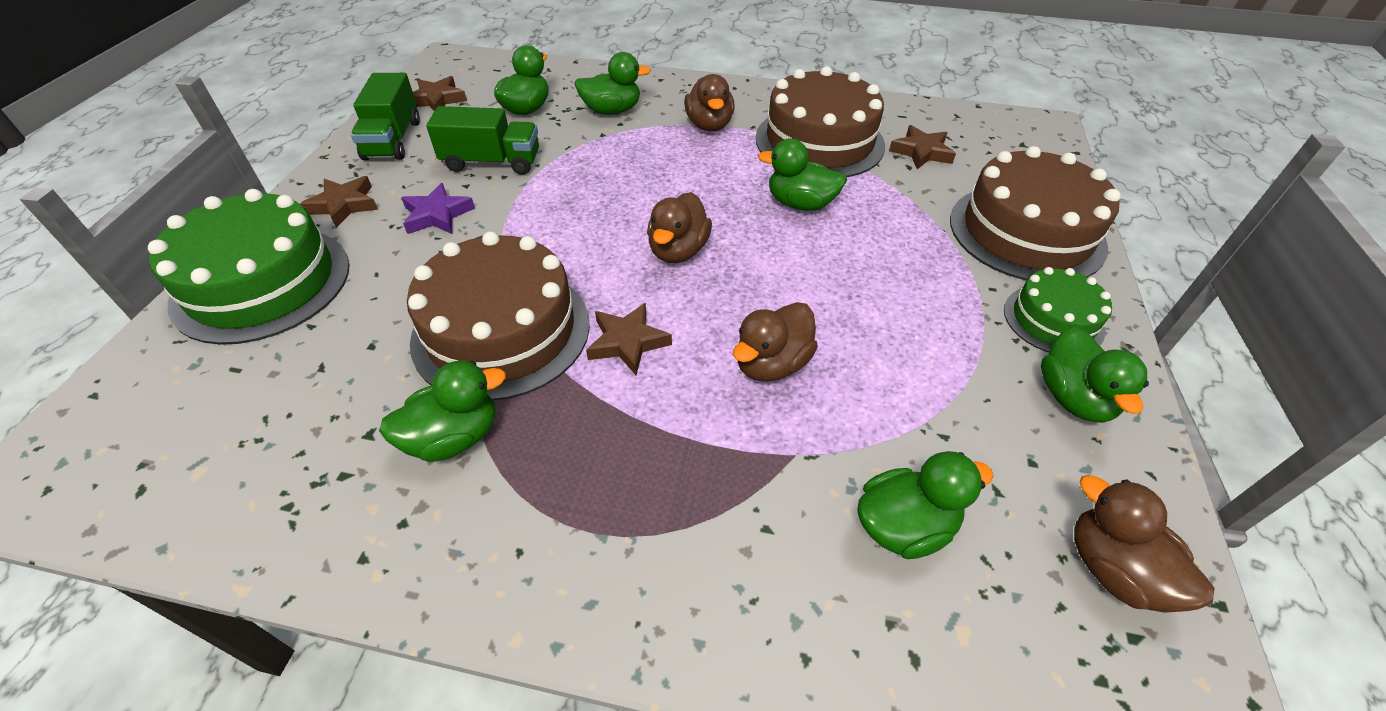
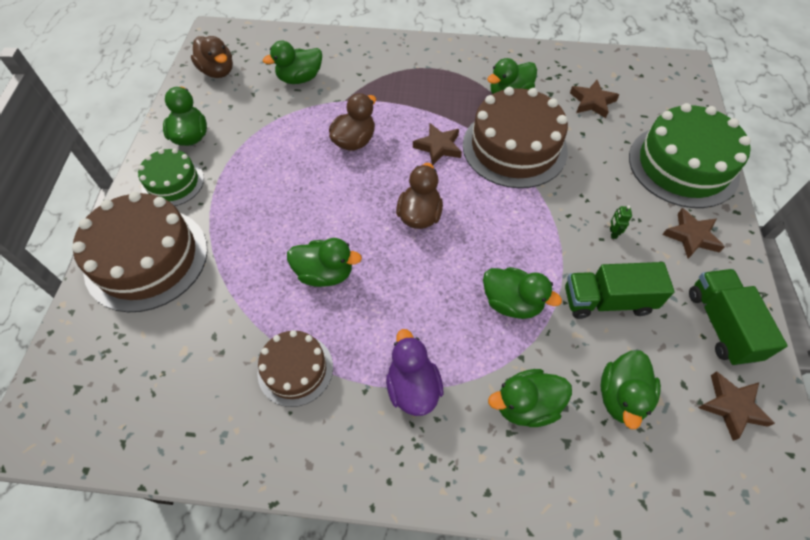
camera: 175 degrees right, 10 degrees up
purple star [402,183,475,234] -> green robot [610,205,632,239]
brown duck [684,74,735,131] -> purple duck [386,329,443,416]
brown cake [756,66,885,178] -> brown cake [257,330,333,407], size x0.56
brown star [889,125,956,169] -> brown star moved to [570,80,619,118]
none -> green duck [483,267,562,319]

